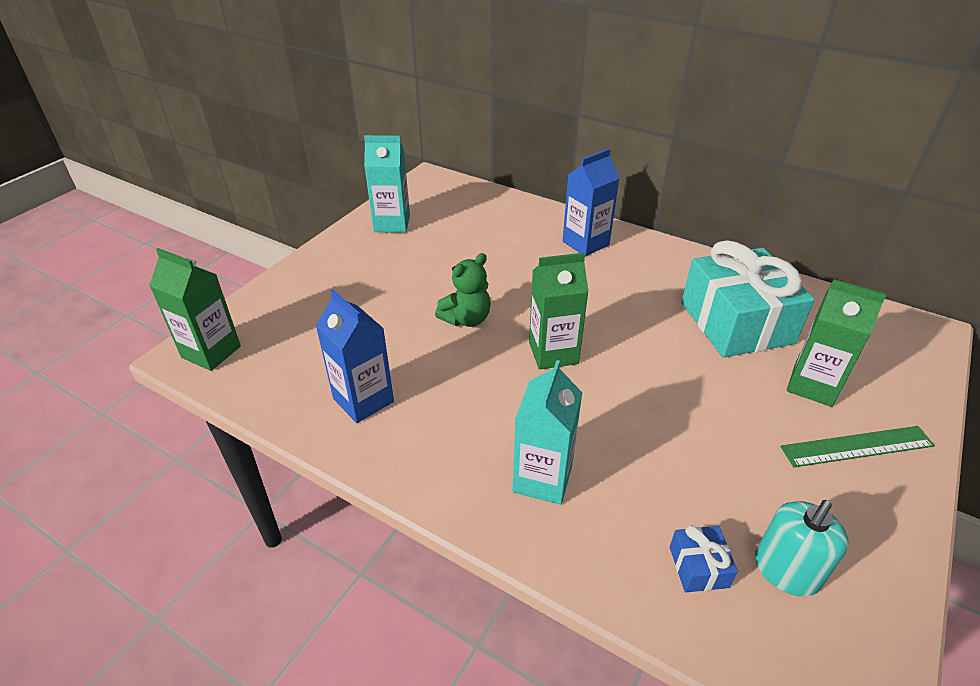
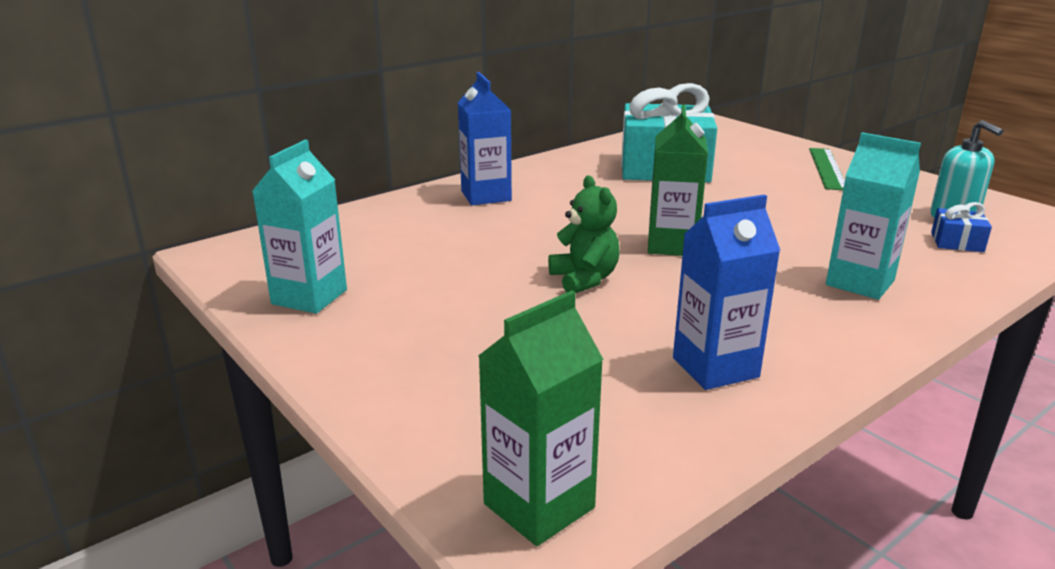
camera: 70 degrees left, 15 degrees down
green carton [787,279,887,407] -> none

